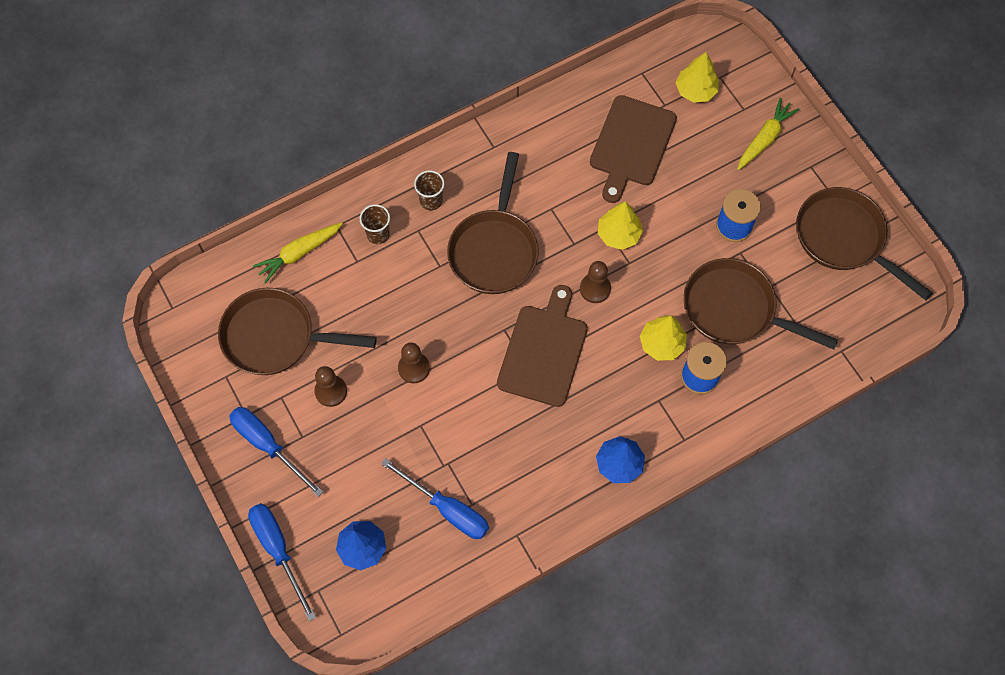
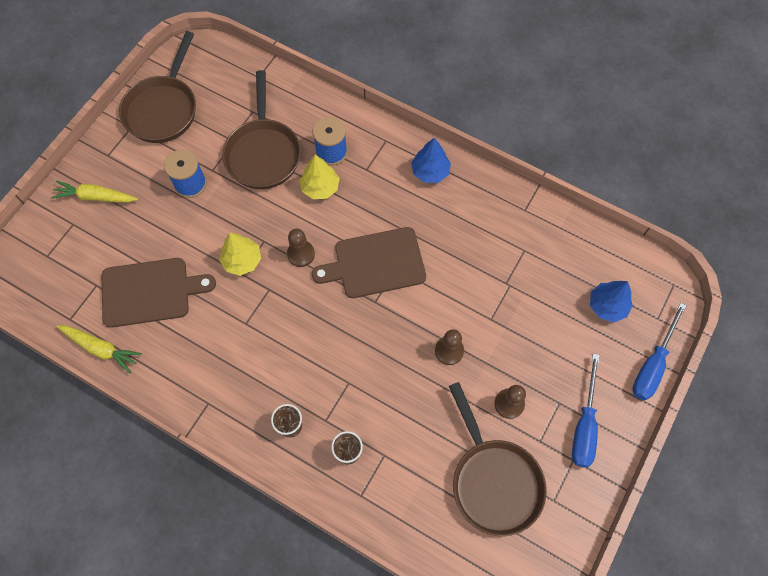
camera: 120 degrees left, 0 degrees up
yellow carrot [253,222,343,283] -> yellow carrot moved to [56,325,142,373]
blue screwdriver [381,458,489,539] -> none
brown pan [447,152,539,294] -> none
yellow tree [676,52,719,103] -> none

